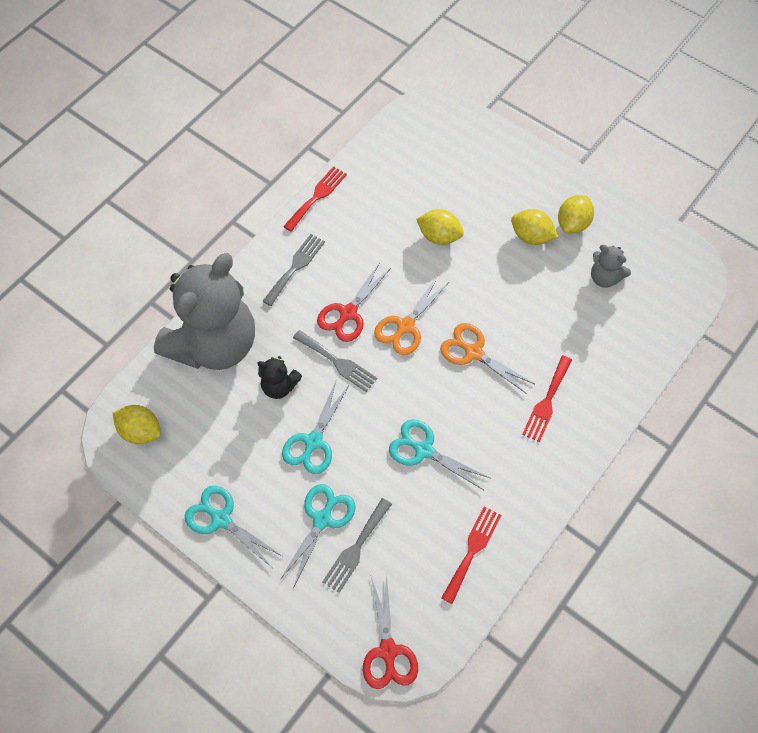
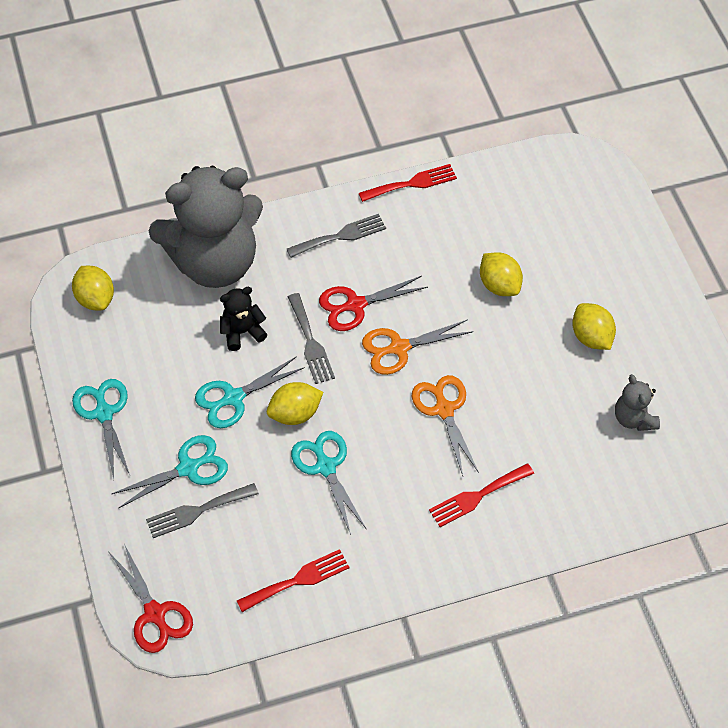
camera: 35 degrees right, 5 degrees down
black teddy bear [257,356,302,399] -> black teddy bear turned 105 degrees clockwise [220,287,268,351]
red scissors [363,574,418,689] -> red scissors turned 60 degrees counterclockwise [110,544,193,653]
yellow lemon [558,195,594,234] -> yellow lemon moved to [267,382,323,425]

